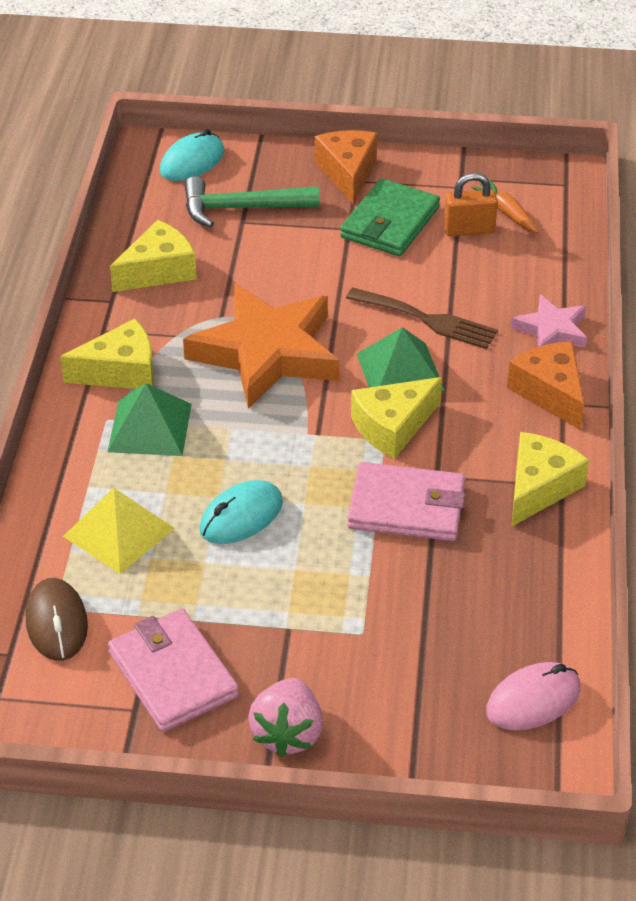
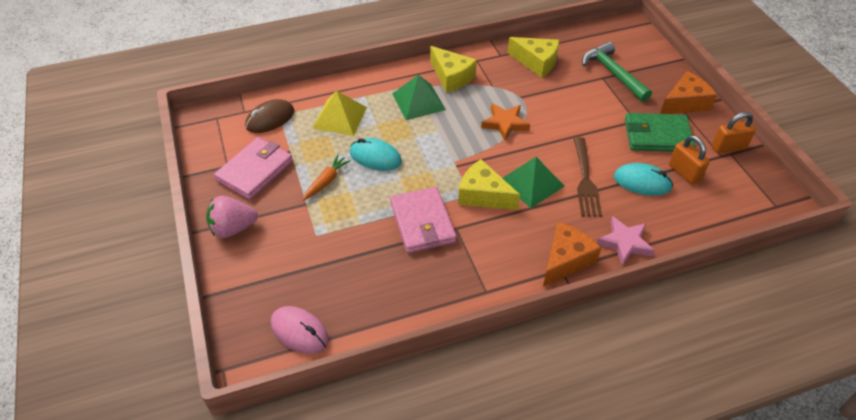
camera: 65 degrees right, 5 degrees up
turquoise mouse [160,129,225,181] -> turquoise mouse moved to [614,163,673,196]
orange star [183,284,339,409] -> orange star [481,103,530,141], size x0.50
orange carrot [471,179,539,233] -> orange carrot moved to [302,154,351,201]
yellow cheese [511,432,589,527] -> none
none -> orange padlock [712,112,756,154]

